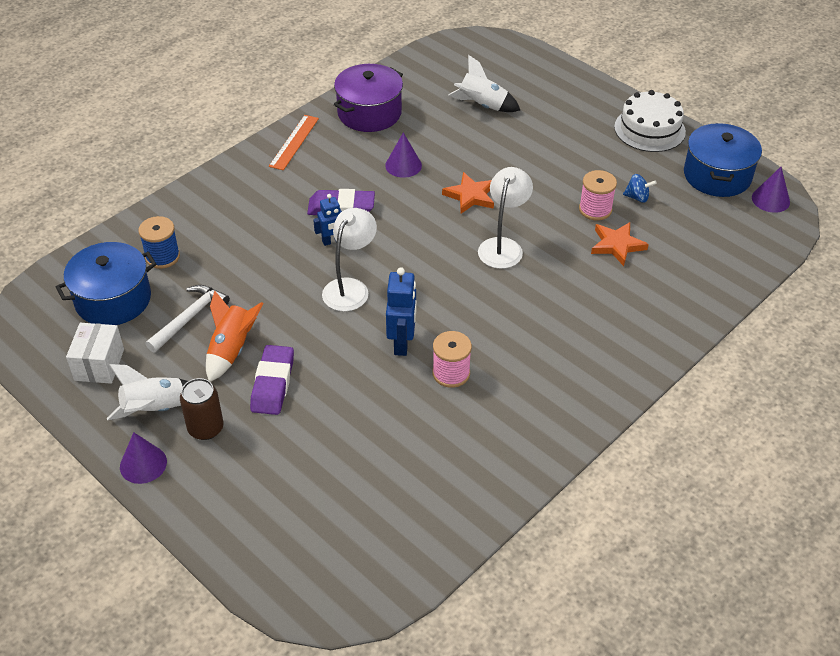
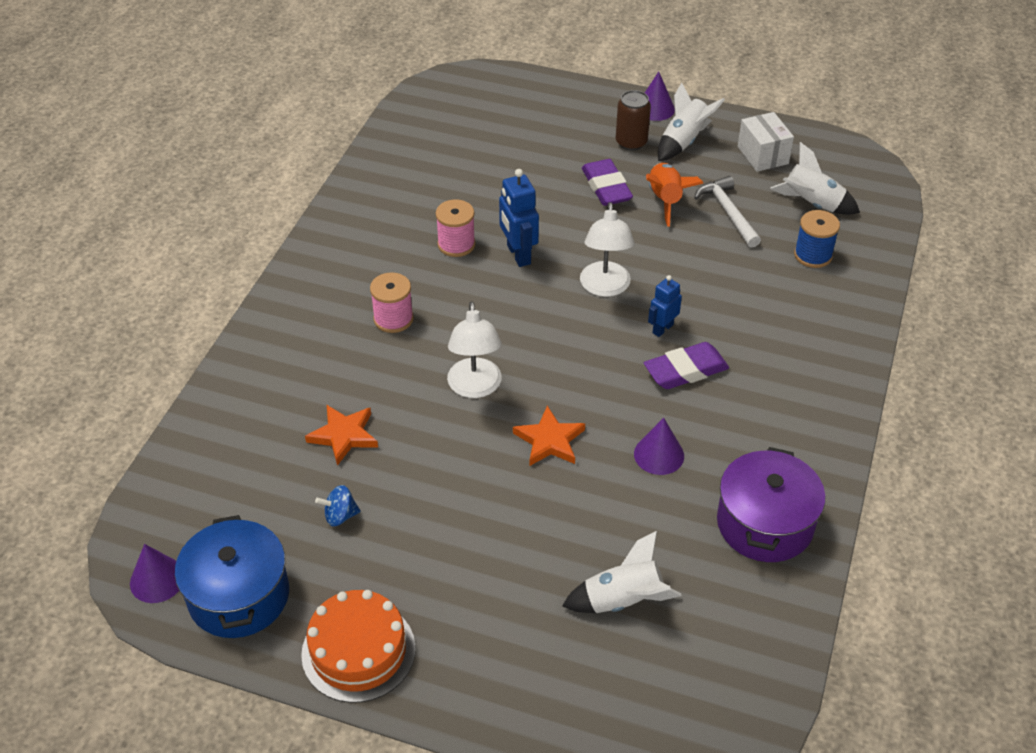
camera: 155 degrees right, 0 degrees up
blue pot [56,242,156,325] -> white rocket [770,142,860,215]
white hammer [145,285,230,353] -> white hammer turned 150 degrees clockwise [694,176,761,248]
orange ruler [269,115,319,170] -> none
pink spool [579,170,617,221] -> pink spool moved to [370,272,414,333]
white cake [614,90,686,152] -> orange cake [301,590,415,703]

